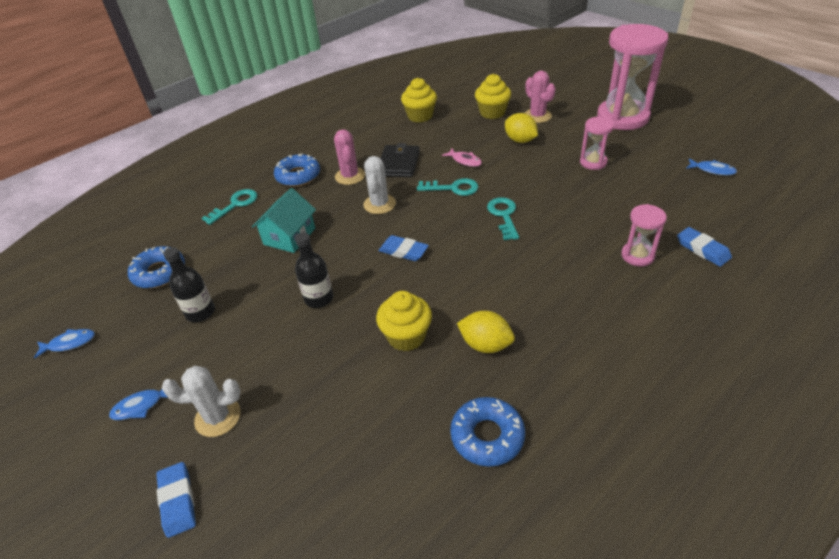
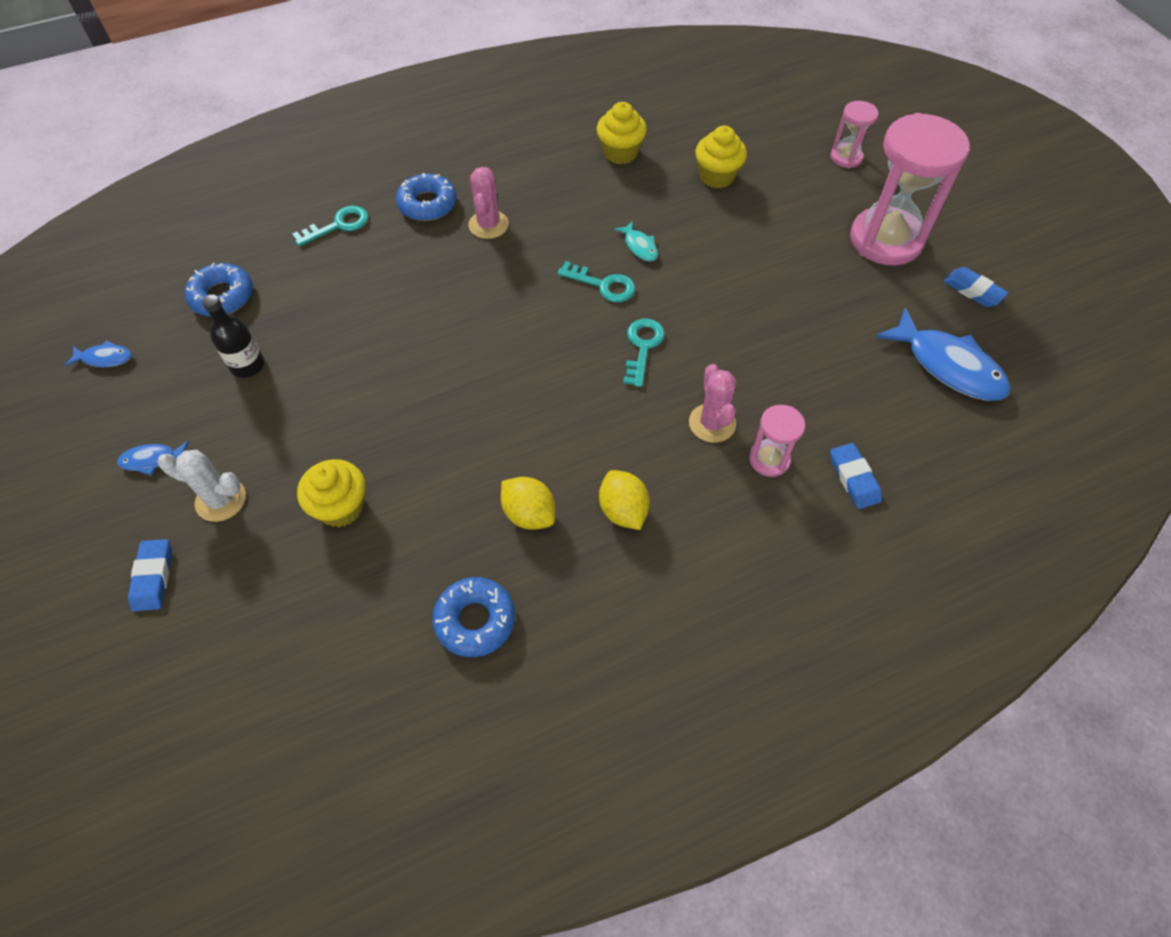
camera: 15 degrees right, 15 degrees up
turquoise house [252,188,316,253] -> none
black bottle [295,232,333,308] -> none
white cactus [363,156,396,214] -> none
yellow cupcake [376,291,432,351] -> yellow cupcake moved to [297,459,366,527]
blue eraser [379,235,429,261] -> blue eraser moved to [943,267,1008,307]
black wallet [381,143,420,177] -> none
pink fish [442,148,482,167] -> turquoise fish [614,221,658,261]
yellow lemon [505,113,538,143] -> yellow lemon moved to [599,470,650,530]
pink cactus [525,71,556,123] -> pink cactus moved to [689,364,736,443]
pink hourglass [580,117,614,170] -> pink hourglass moved to [830,101,878,168]
blue fish [686,158,737,175] -> blue fish [875,307,1011,401], size x2.10

